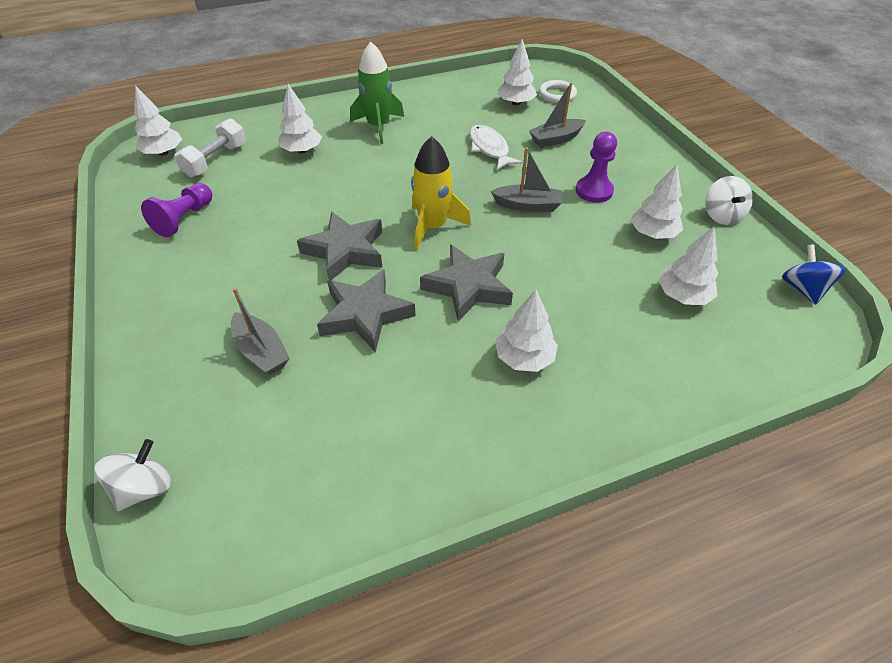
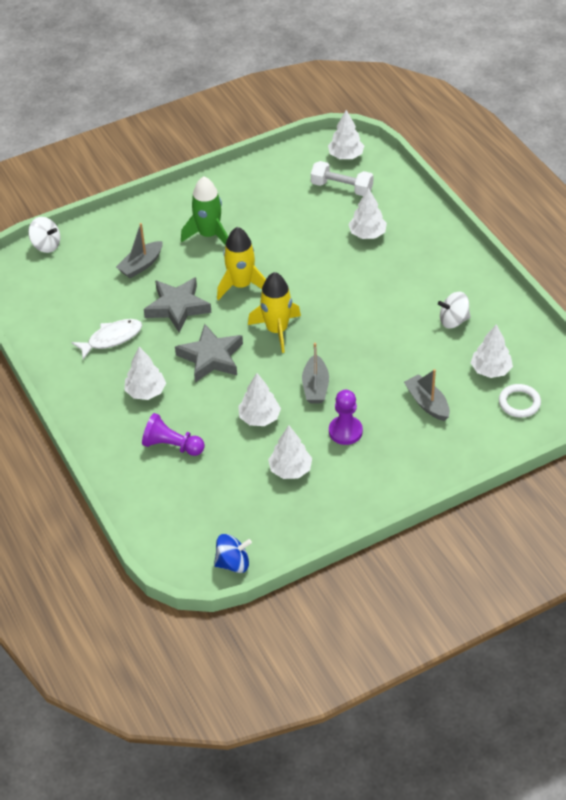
camera: 85 degrees right, 0 degrees up
purple pawn [141,183,212,237] -> purple pawn moved to [142,413,205,456]
grey star [297,212,382,280] -> yellow rocket [217,227,266,300]
green rocket [350,41,404,144] -> green rocket moved to [181,176,228,246]
white fish [470,125,523,170] -> white fish moved to [71,319,142,359]
white tree [659,226,718,305] -> white tree moved to [238,373,281,426]
white spinning top [705,176,753,225] -> white spinning top moved to [438,292,471,328]

